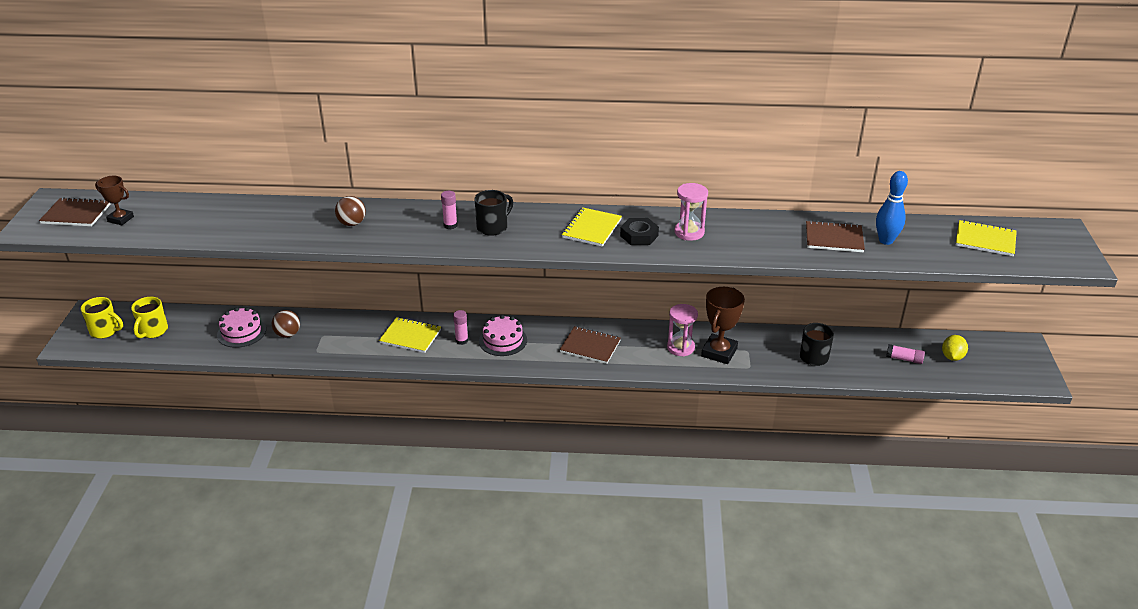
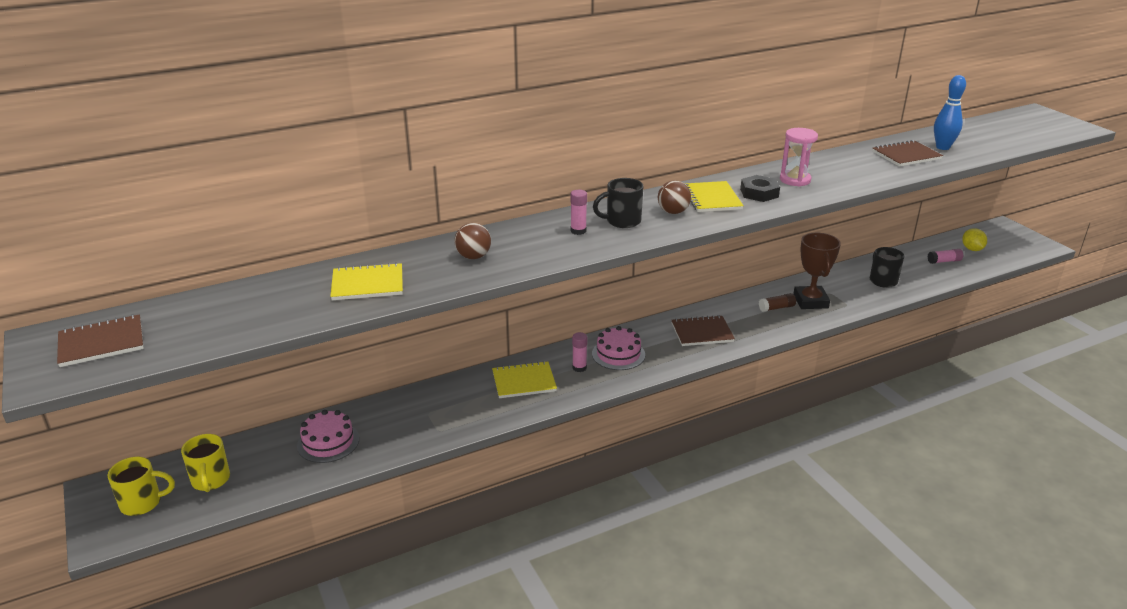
camera: 30 degrees left, 5 degrees down
brown trophy [95,176,134,225] -> none
brown ball [272,310,300,338] -> brown ball moved to [658,180,691,214]
black mug [475,190,513,236] -> black mug turned 120 degrees counterclockwise [593,178,643,228]
pink hourglass [667,304,698,357] -> brown glue stick [759,293,796,312]
yellow notebook [956,220,1017,256] -> yellow notebook moved to [330,262,403,300]

